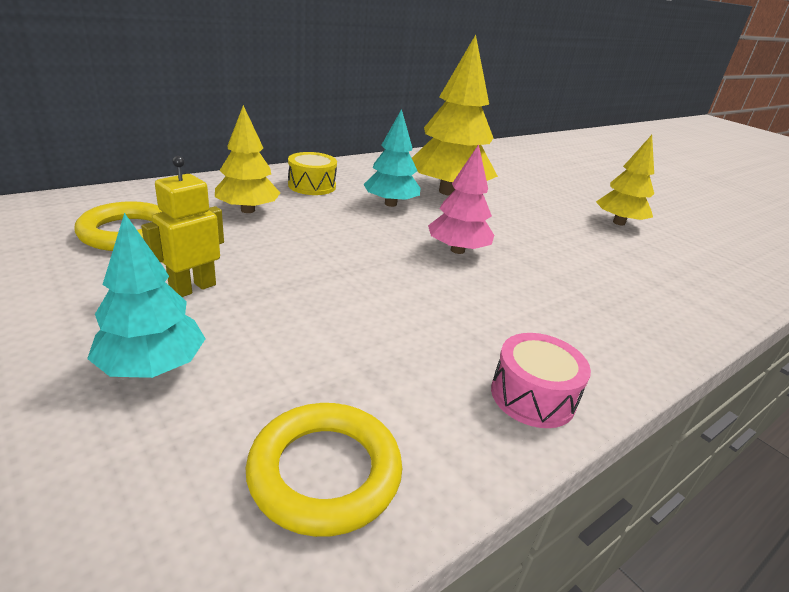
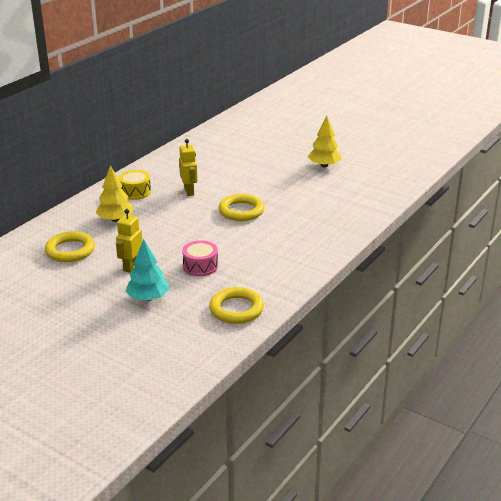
camera: 15 degrees left, 0 degrees up
turquoise tree [363,109,420,207] -> yellow robot [179,139,198,196]
yellow tree [412,35,498,196] -> none
pink tree [428,144,494,254] -> yellow ring [219,194,264,221]
pink drum [491,333,591,428] -> pink drum moved to [182,240,218,276]

